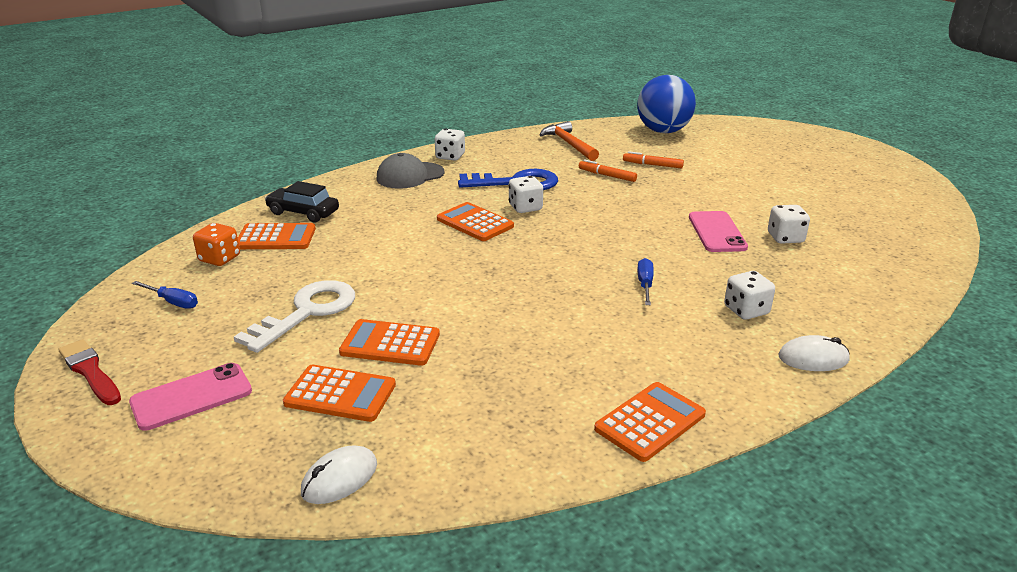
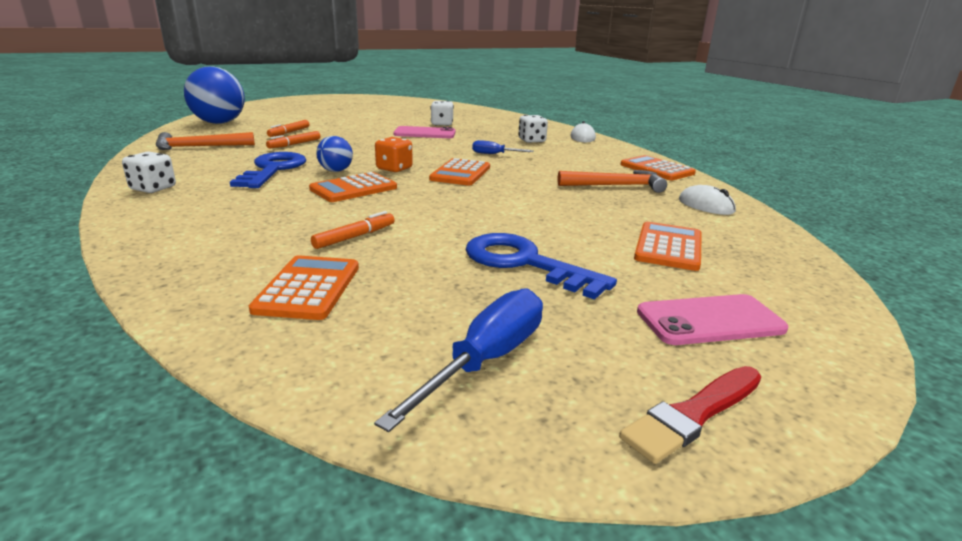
camera: 85 degrees left, 5 degrees down
pink phone [129,363,252,431] -> pink phone turned 75 degrees counterclockwise [637,294,788,345]
blue screwdriver [132,281,198,309] -> blue screwdriver [374,288,543,432], size x1.72
orange dice [193,223,240,266] -> orange dice moved to [375,137,413,172]
white key [234,280,355,353] -> blue key [466,233,617,300]
black car [264,181,339,223] -> none
white mouse [301,446,377,504] -> white mouse moved to [679,185,736,215]
orange calculator [339,319,440,366] -> orange calculator moved to [429,158,490,186]
grey cap [377,153,445,189] -> none
white dice [509,176,543,213] -> blue ball [316,136,353,172]
none -> orange marker [311,211,394,249]
none -> orange hammer [557,170,667,193]

